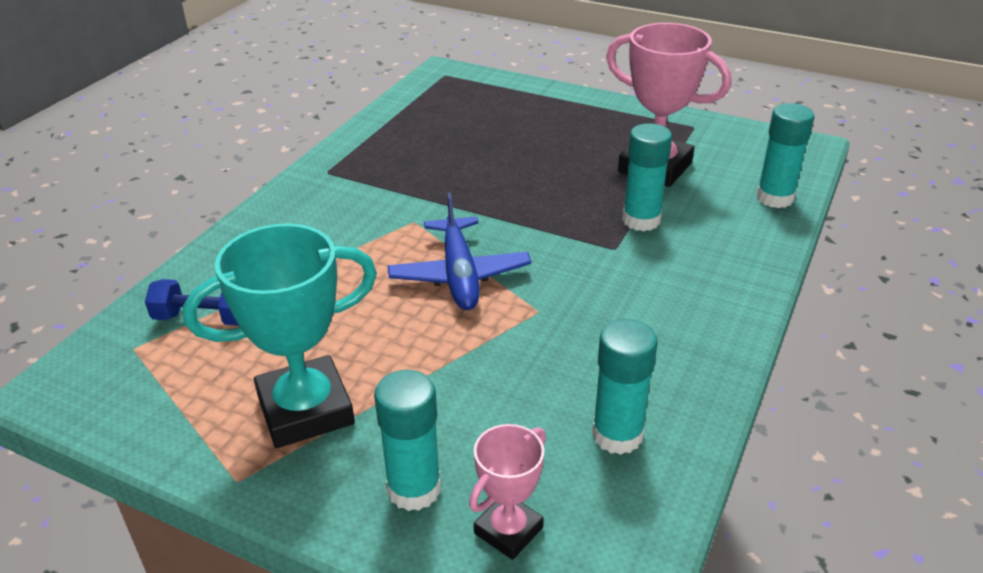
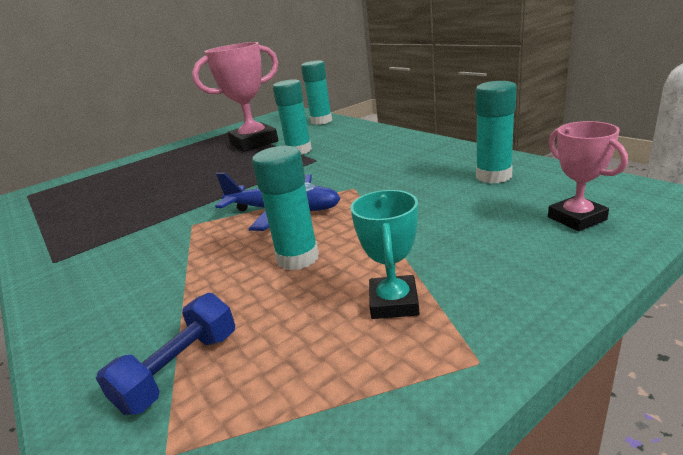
camera: 60 degrees left, 10 degrees down
turquoise trophy [183,223,377,448] -> turquoise trophy [350,190,419,319], size x0.55
turquoise glue stick [374,370,441,511] -> turquoise glue stick moved to [252,146,319,270]

